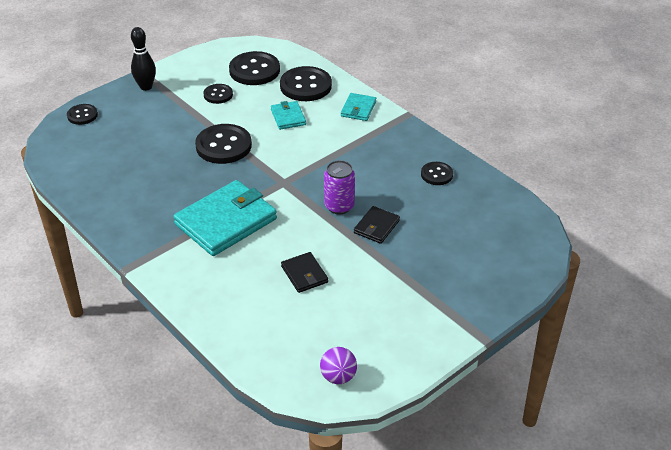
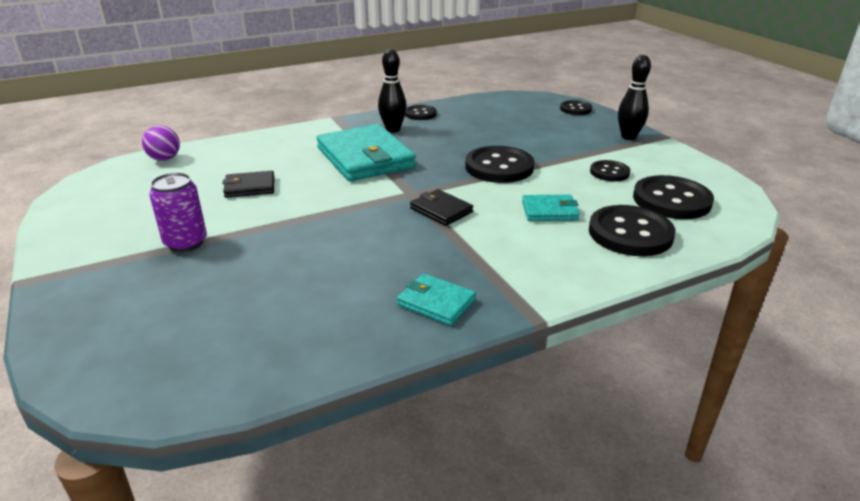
camera: 105 degrees right, 10 degrees down
purple ball [320,347,357,384] -> purple ball moved to [142,125,180,161]
purple can [324,160,355,214] -> purple can moved to [149,172,207,252]
turquoise wallet [341,93,376,121] -> turquoise wallet moved to [397,273,476,326]
black wallet [354,206,400,244] -> black wallet moved to [410,189,473,226]
black button [421,162,453,185] -> black button moved to [405,105,437,120]
none -> black bowling pin [378,49,407,132]

